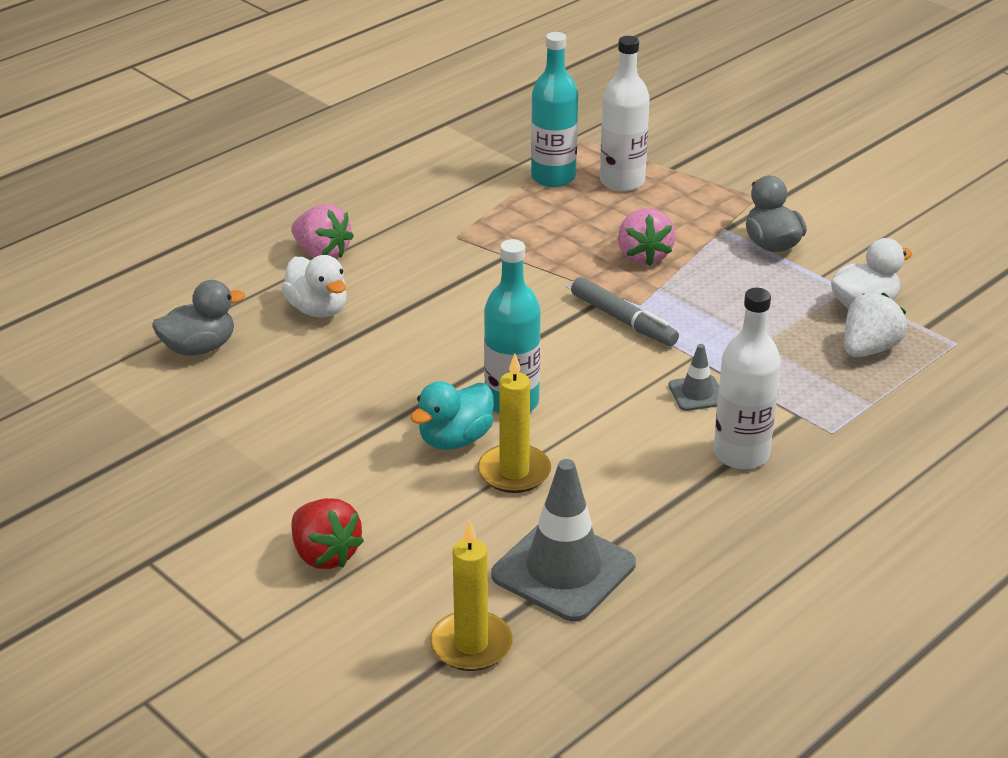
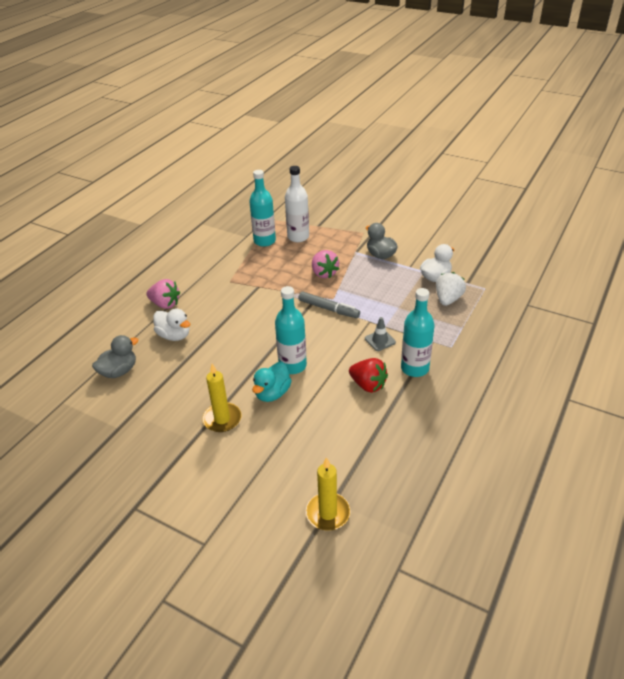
camera: 15 degrees left, 5 degrees up
red strawberry [291,498,364,569] -> red strawberry moved to [349,358,388,393]
yellow candle [478,354,551,493] -> yellow candle moved to [202,364,241,432]
grey traffic cone [491,459,636,622] -> none
white bottle [714,288,781,469] -> turquoise bottle [401,288,435,377]

